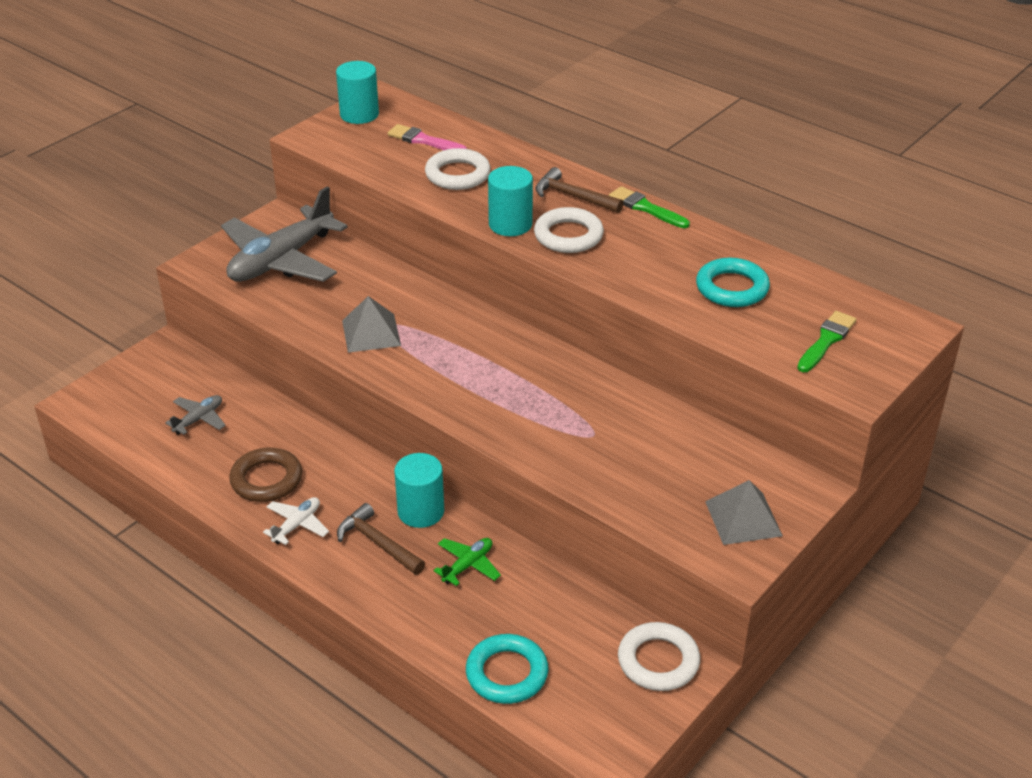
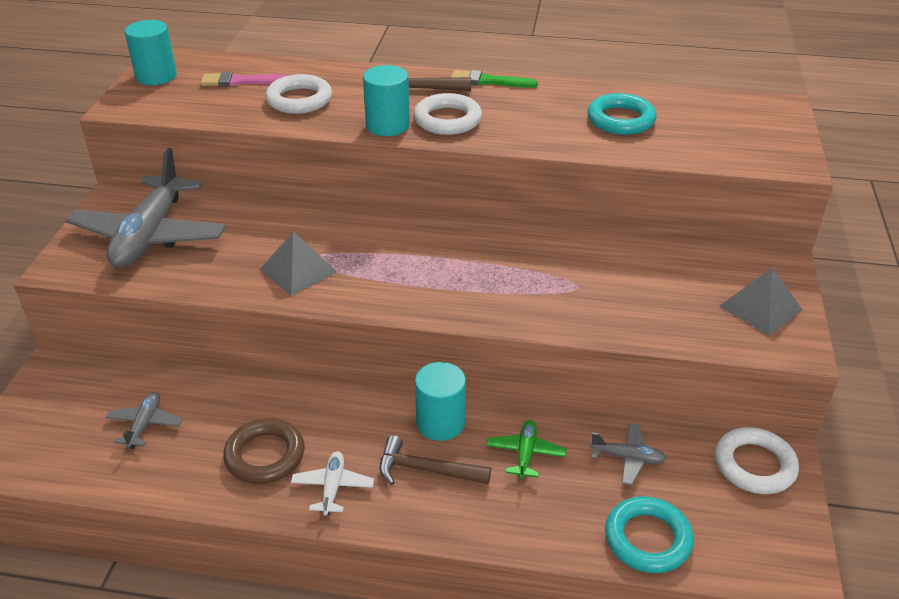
camera: 30 degrees left, 0 degrees up
green brush [797,311,857,372] -> none
none -> grey plane [590,423,667,485]

